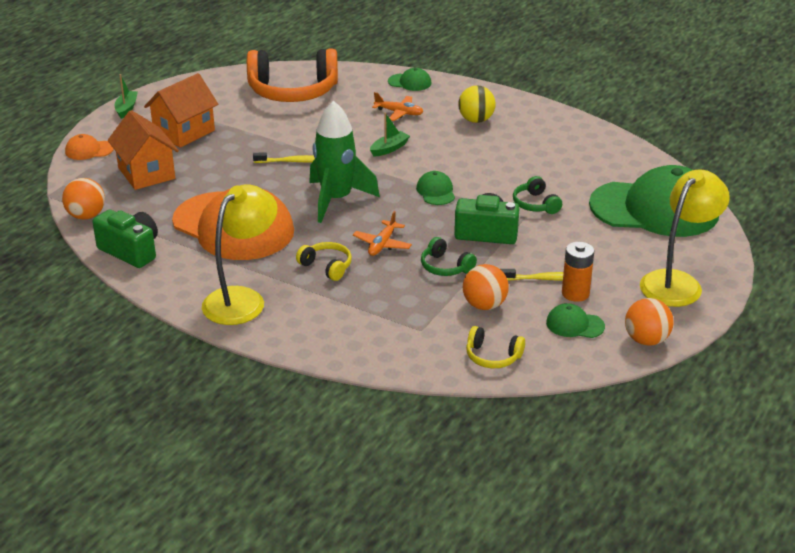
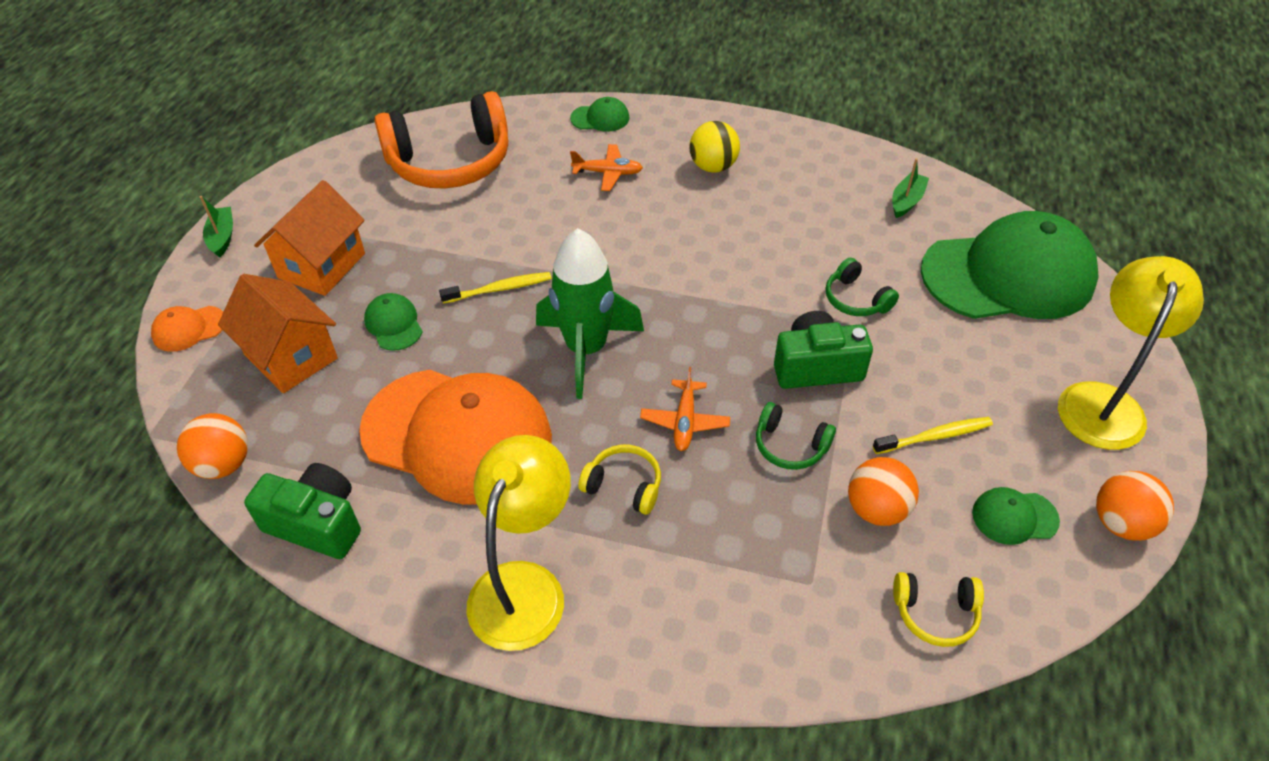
camera: 15 degrees left, 15 degrees up
green boat [370,113,410,156] -> green boat moved to [892,158,929,218]
green cap [416,171,455,205] -> green cap moved to [364,293,423,351]
orange battery [562,242,594,302] -> none

